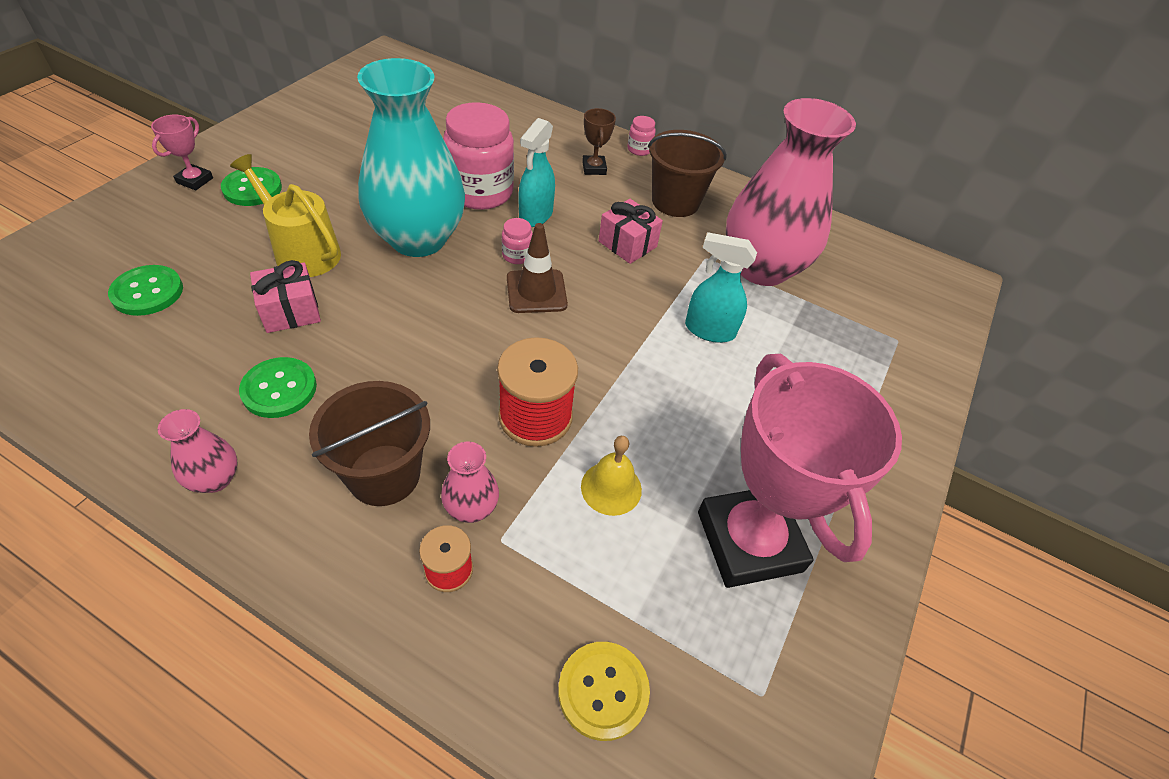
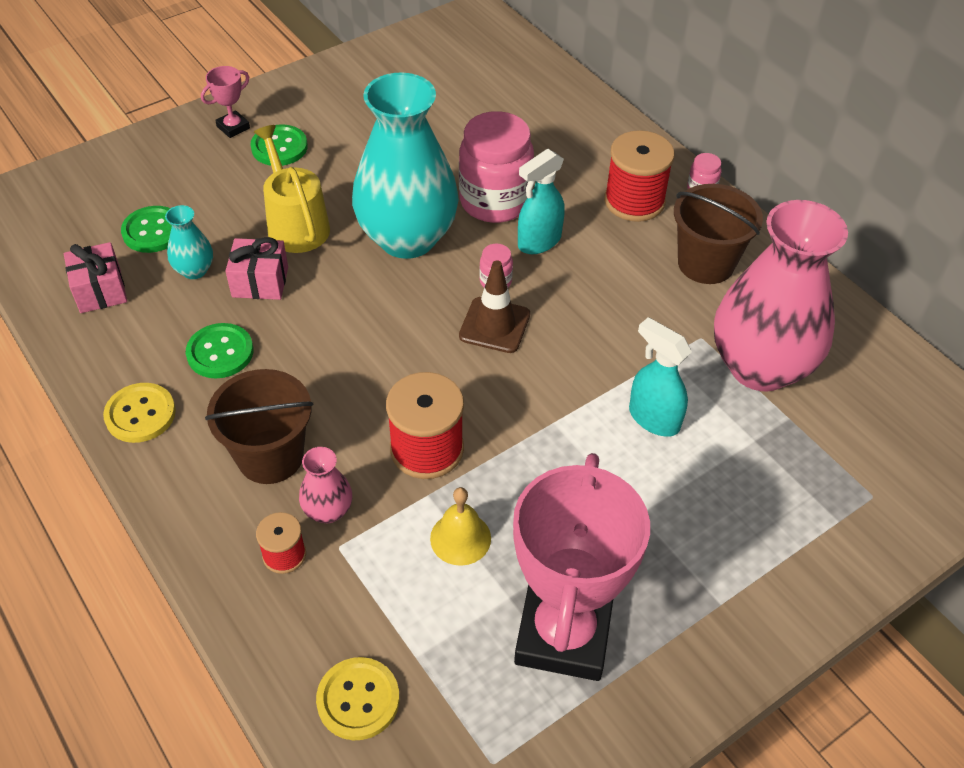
camera: 30 degrees right, 0 degrees up
pink vase [158,409,238,493] -> yellow button [103,383,176,443]
brown trophy [582,108,616,175] -> red spool [604,130,675,222]
pink gift [599,199,663,264] -> pink gift moved to [64,242,127,313]
none -> turquoise vase [165,205,213,279]

